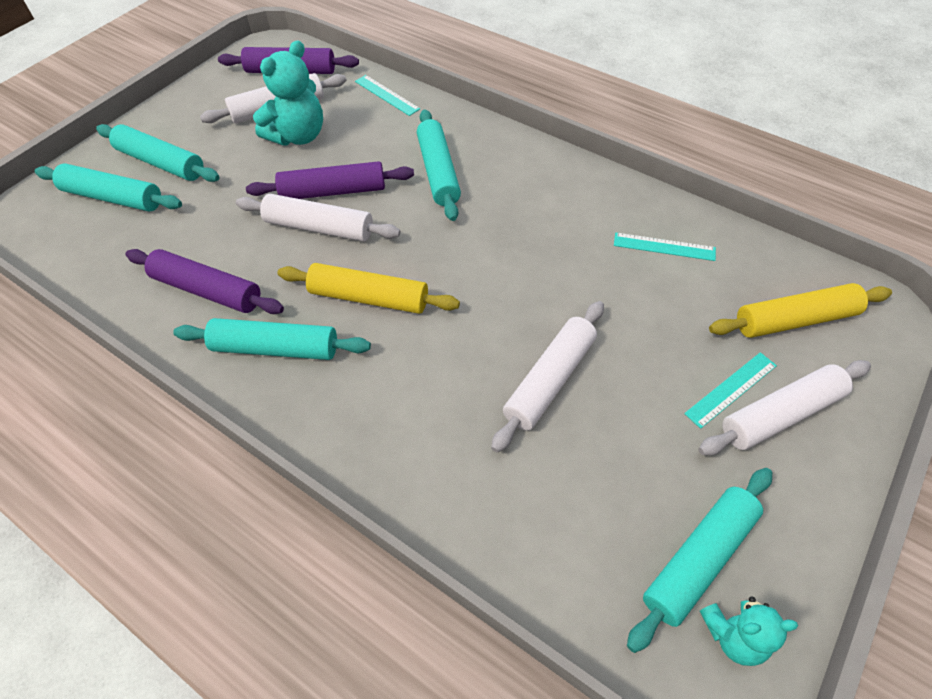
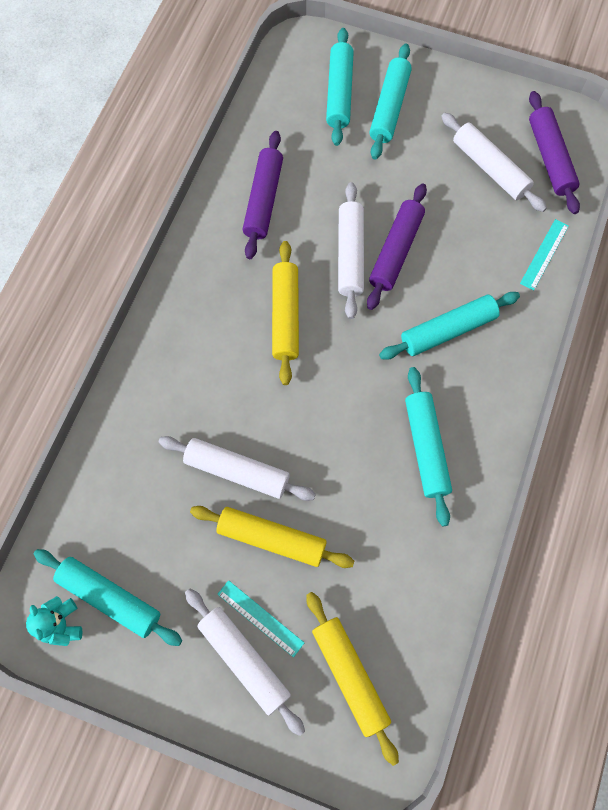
camera: 75 degrees right, 15 degrees up
turquoise rolling pin [173,318,371,360] -> turquoise rolling pin moved to [405,367,452,526]
purple rolling pin [246,161,414,199] -> purple rolling pin turned 45 degrees clockwise [367,183,427,310]
turquoise teddy bear [253,40,323,146] -> none
turquoise ruler [614,233,716,261] -> none
none -> yellow rolling pin [190,506,354,568]

